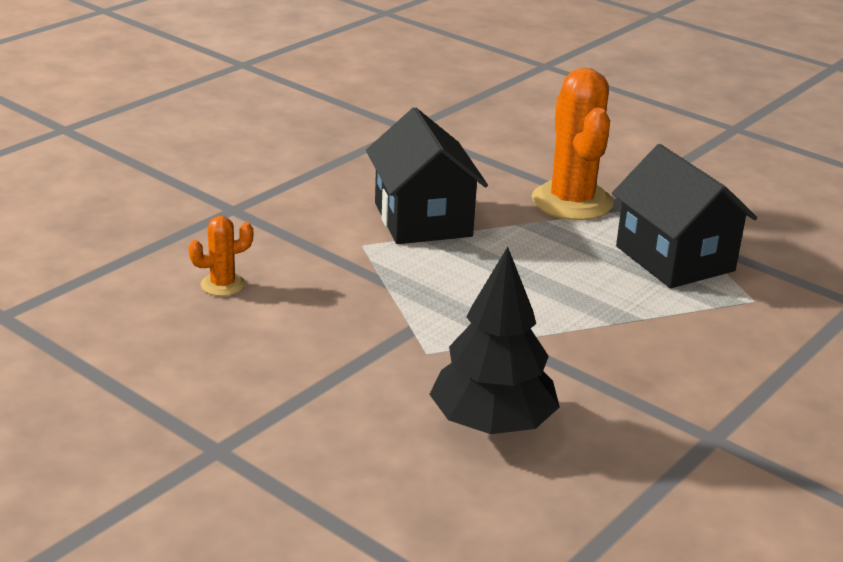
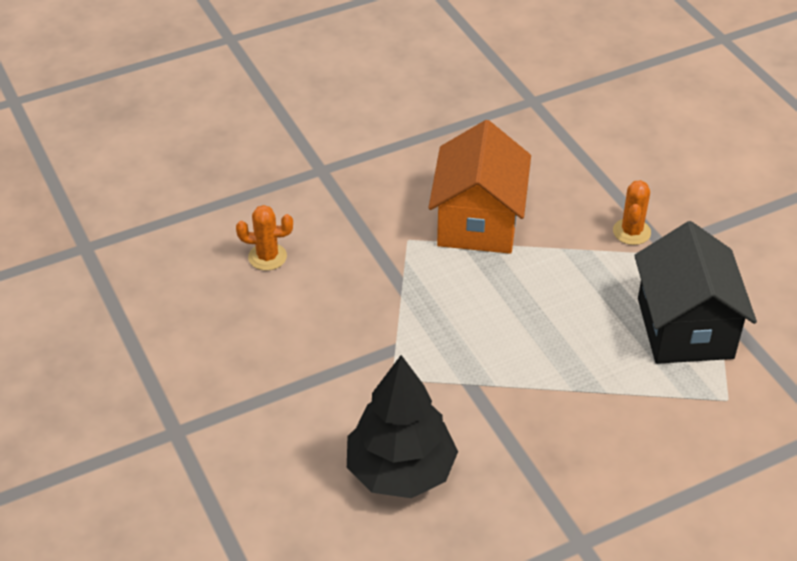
camera: 25 degrees right, 15 degrees up
black house [366,107,488,244] -> orange house [428,120,531,254]
orange cactus [532,68,614,220] -> orange cactus [613,180,651,245], size x0.48

